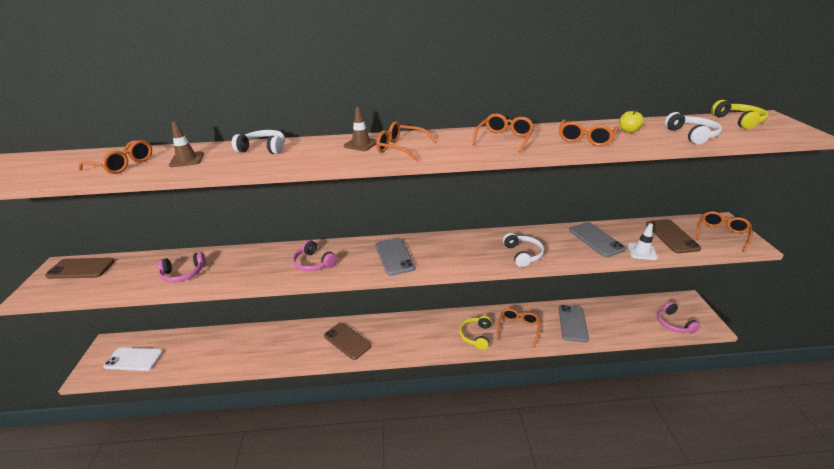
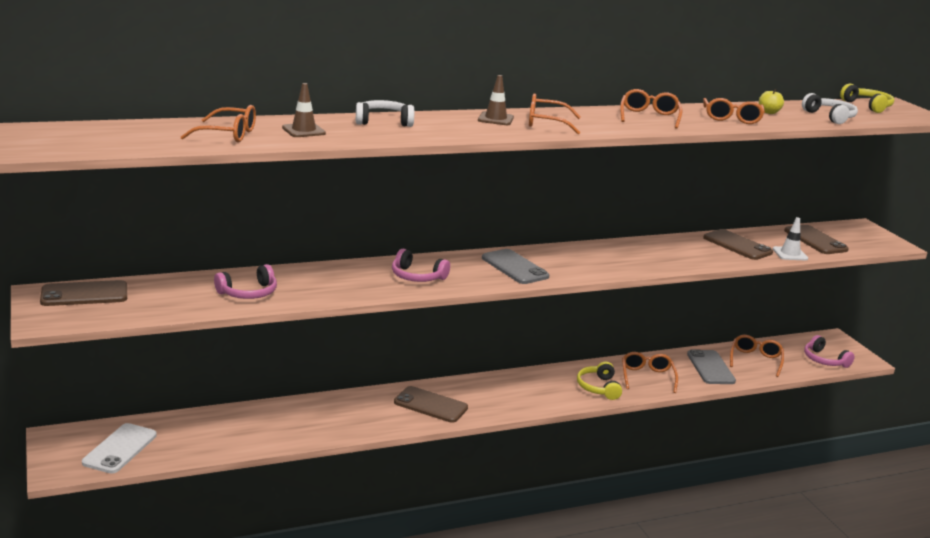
camera: 20 degrees left, 10 degrees down
white phone [103,347,163,371] -> white phone turned 60 degrees counterclockwise [82,423,157,474]
white headphones [503,233,544,268] -> none
grey phone [569,222,626,257] -> brown phone [703,229,773,260]
orange glasses [696,211,752,252] -> orange glasses moved to [730,335,784,377]

